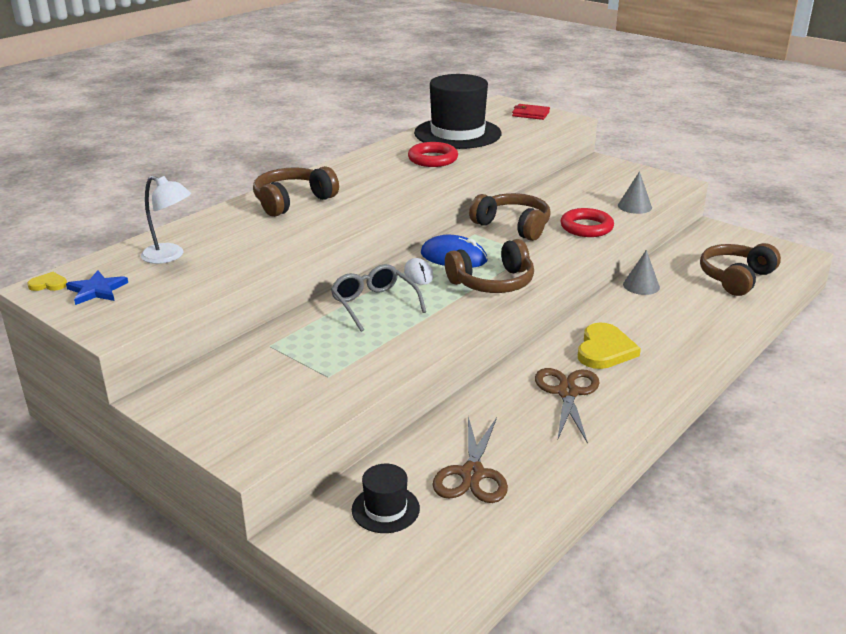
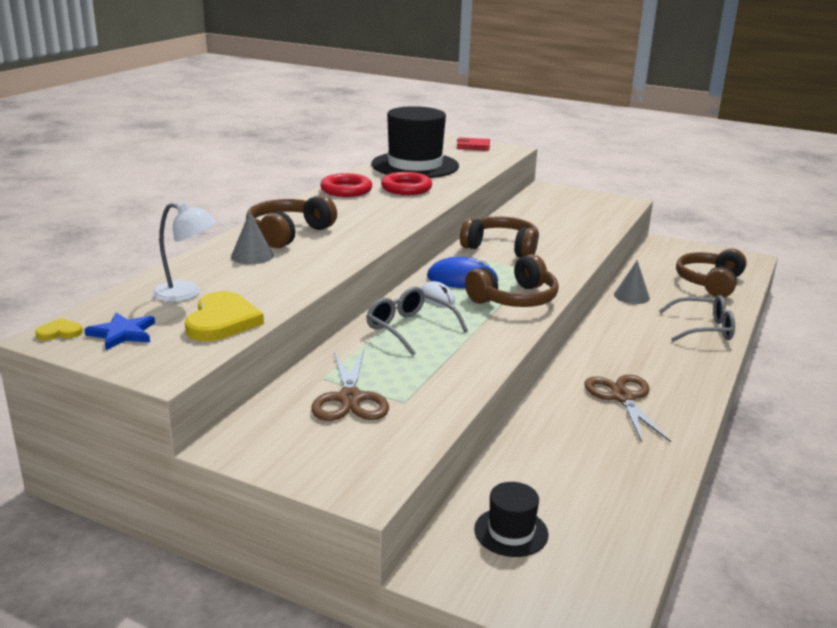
camera: 15 degrees left, 5 degrees down
brown scissors [432,417,508,503] -> brown scissors moved to [312,350,389,421]
red ring [561,208,614,237] -> red ring moved to [320,173,372,197]
yellow heart [578,323,641,369] -> yellow heart moved to [185,291,264,341]
grey cone [618,171,652,214] -> grey cone moved to [231,212,274,264]
none -> grey glasses [659,295,735,342]

